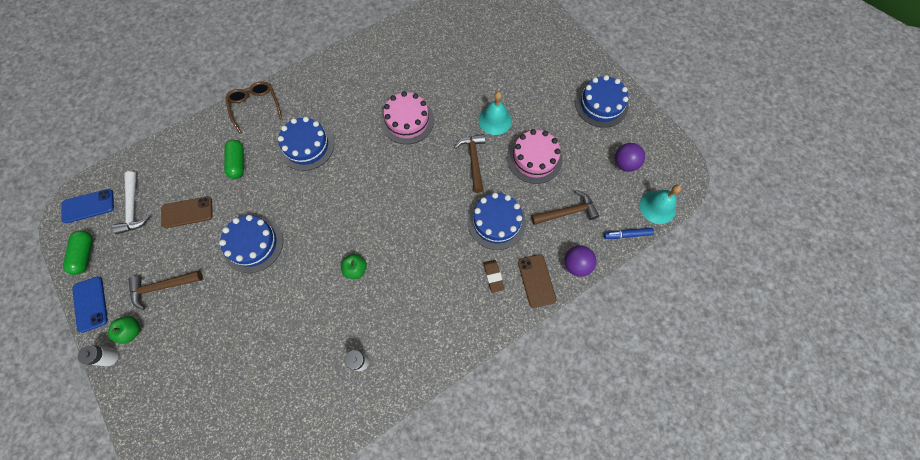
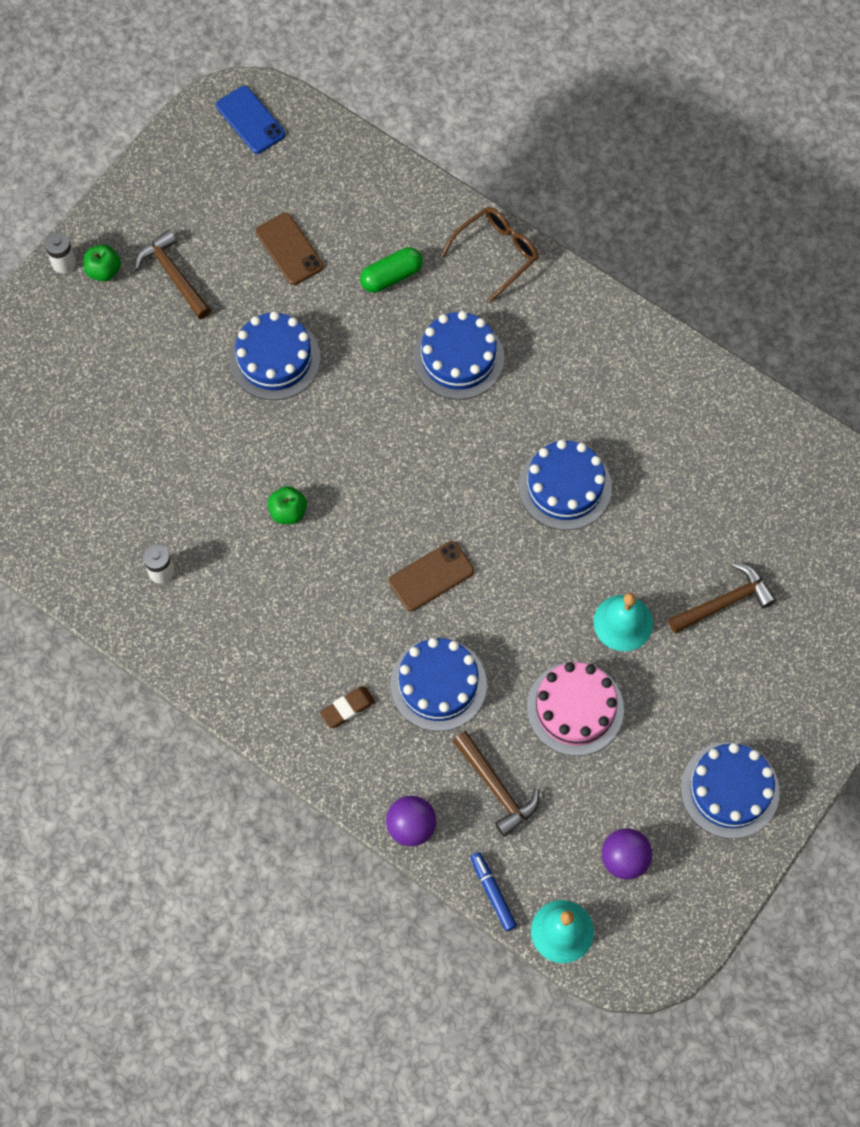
camera: 70 degrees right, 0 degrees up
green capsule [63,230,93,275] -> none
blue phone [72,276,108,333] -> none
white hammer [112,171,150,234] -> none
pink cake [381,91,434,144] -> blue cake [519,440,612,530]
brown hammer [454,134,485,193] -> brown hammer moved to [668,563,776,633]
brown phone [518,254,556,308] -> brown phone moved to [389,541,474,611]

